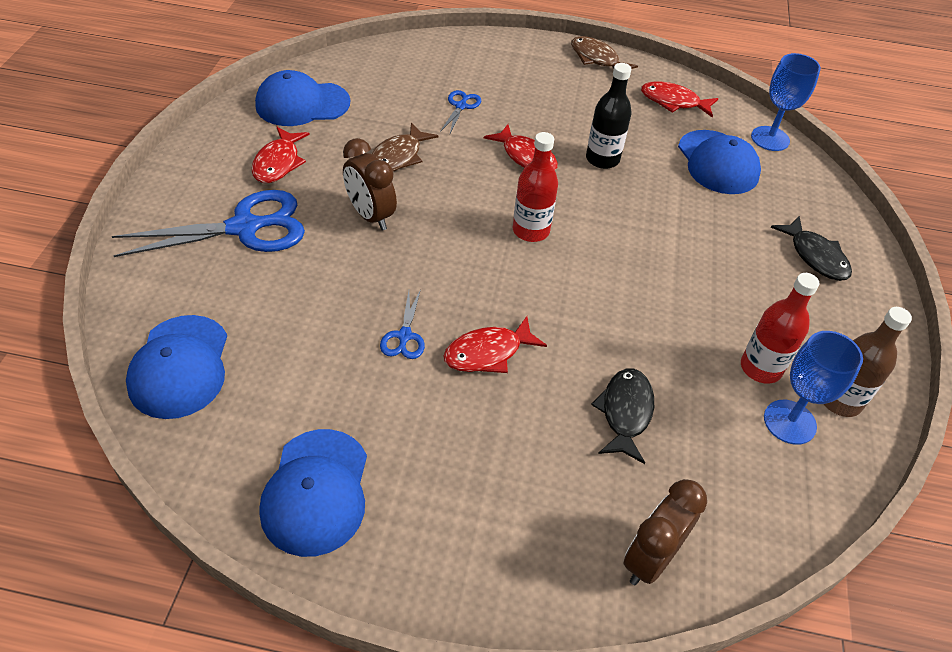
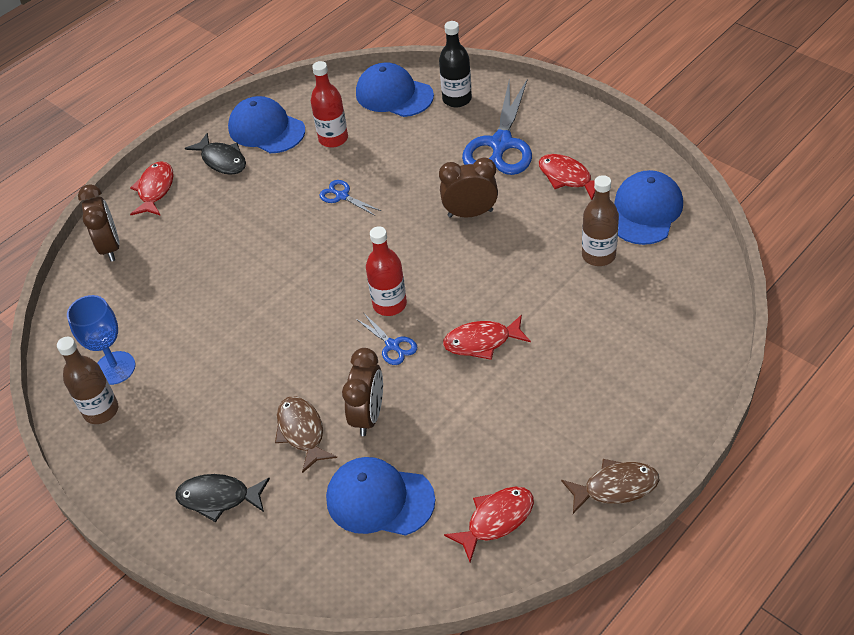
camera: 130 degrees right, 0 degrees up
brown fish [371,122,438,171] -> brown fish moved to [275,396,337,473]
blue scissors [440,90,481,133] -> blue scissors moved to [356,312,417,365]
red fish [443,316,547,373] -> red fish moved to [130,161,174,216]
black bottle [586,63,632,169] -> black bottle moved to [439,21,472,108]
black fish [591,369,654,464] -> black fish moved to [185,133,246,175]
red bottle [741,273,820,384] -> red bottle moved to [311,61,348,148]
blue goblet [751,53,821,151] -> none
none -> brown clock [342,348,383,436]
none -> brown bottle [582,175,619,266]

